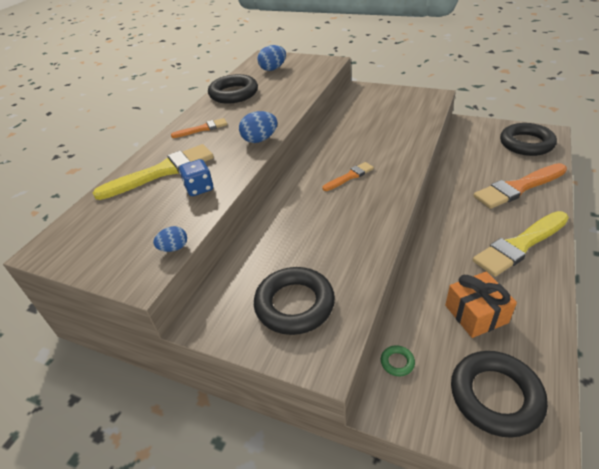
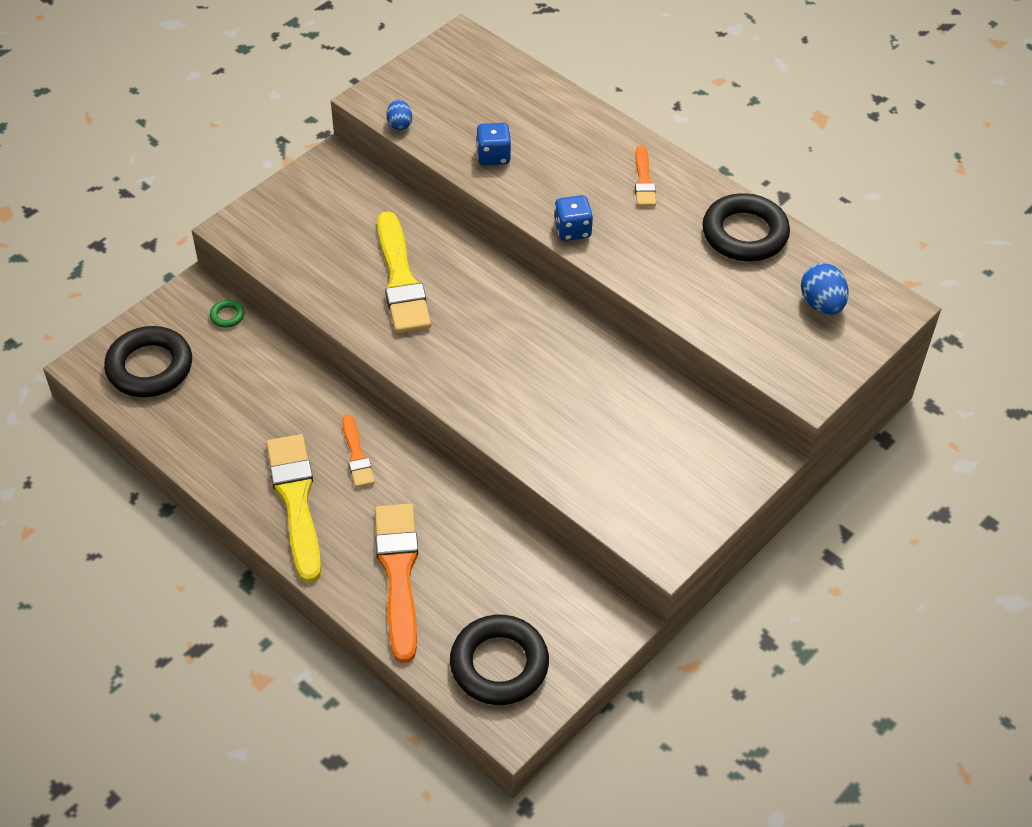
camera: 105 degrees right, 10 degrees up
yellow brush [93,144,214,200] -> yellow brush moved to [377,211,431,333]
blue egg [239,111,278,143] -> blue dice [554,195,593,241]
black ring [254,267,335,335] -> none
orange brush [323,162,374,191] -> orange brush moved to [342,414,375,488]
orange gift [445,271,517,338] -> none

